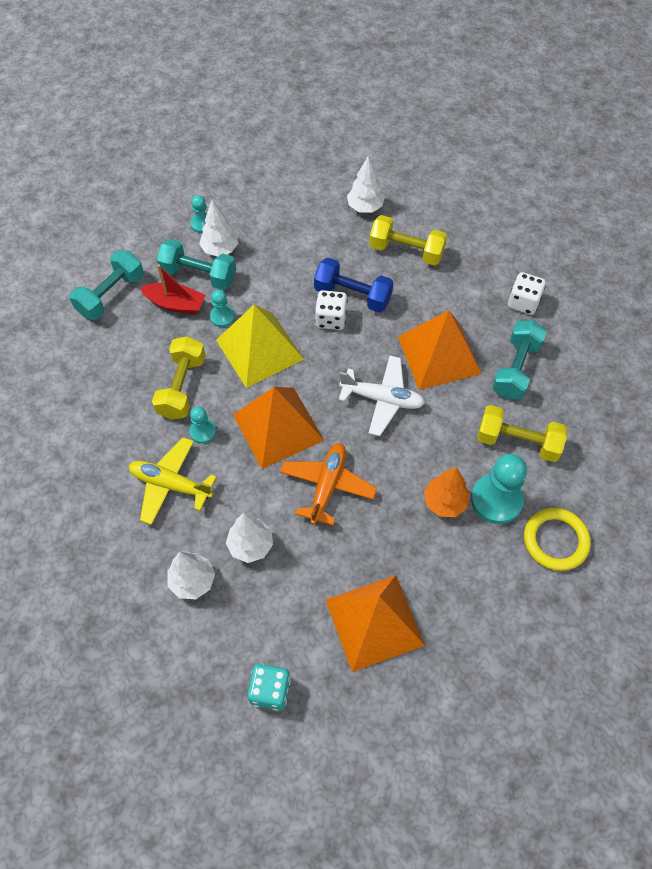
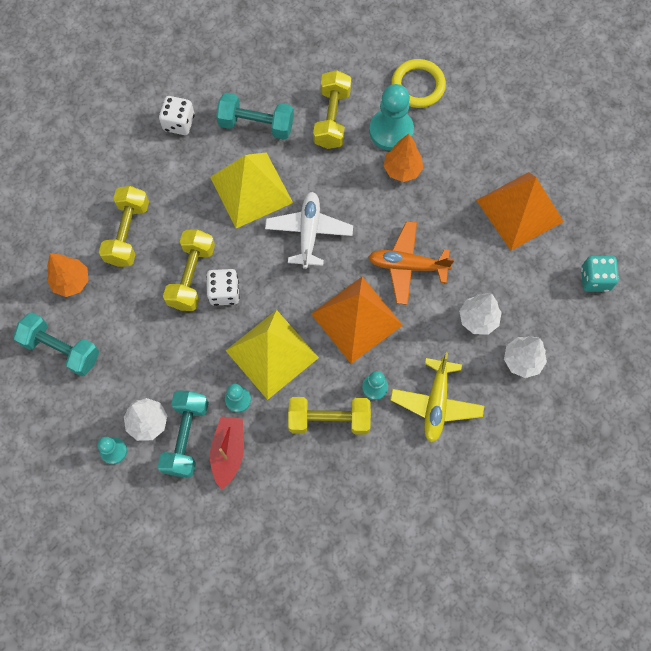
camera: 100 degrees left, 10 degrees up
turquoise dumbbell [69,250,144,320] -> turquoise dumbbell moved to [13,312,99,376]
blue dumbbell [314,258,393,312] -> yellow dumbbell [163,230,215,311]
white tree [347,156,385,213] -> orange tree [47,253,89,297]
orange pyramid [398,310,482,390] -> yellow pyramid [210,152,293,228]

